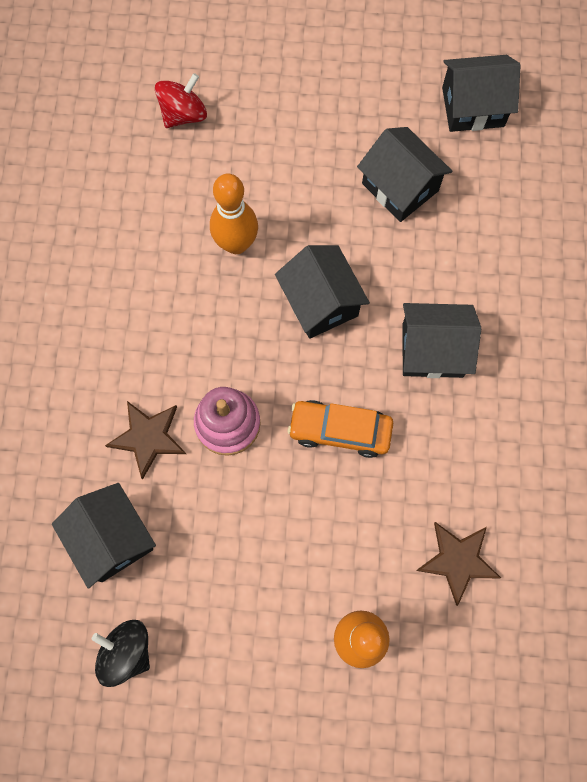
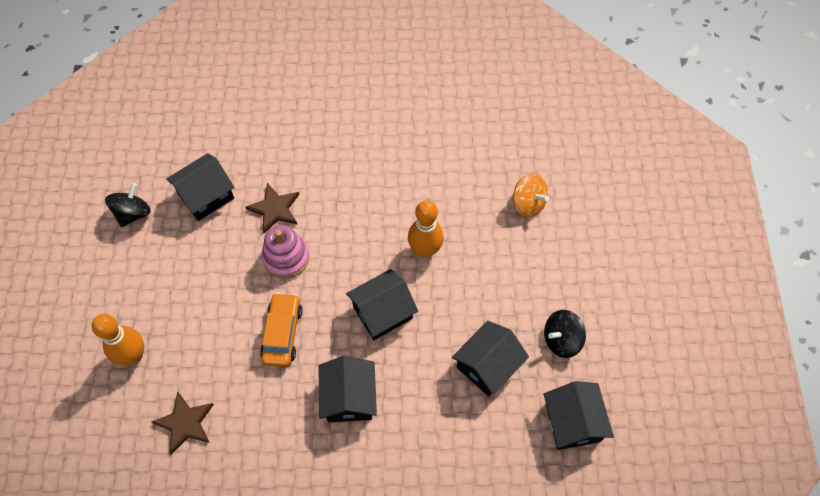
camera: 85 degrees right, 10 degrees down
red spinning top [155,73,207,128] -> orange spinning top [513,173,549,218]
none -> black spinning top [544,310,586,358]

